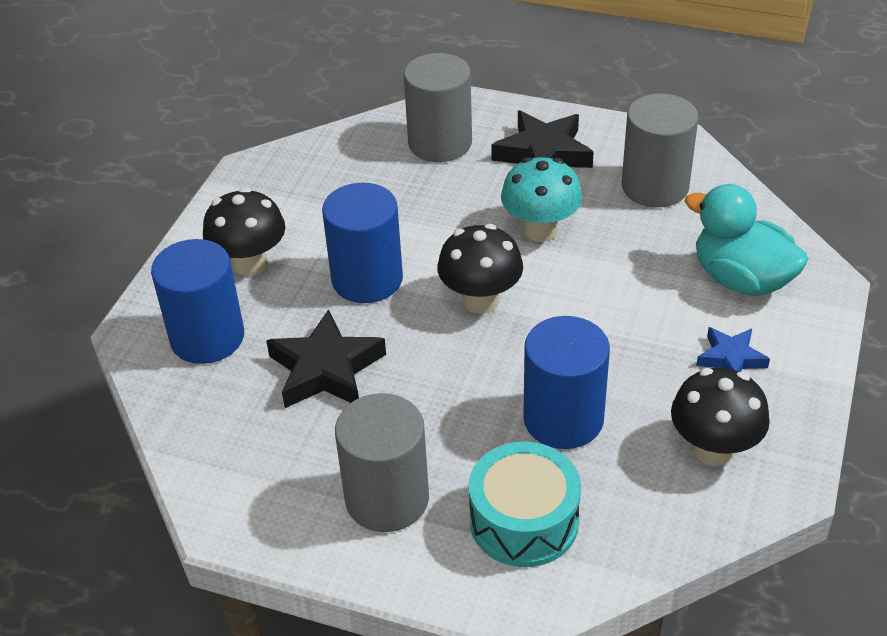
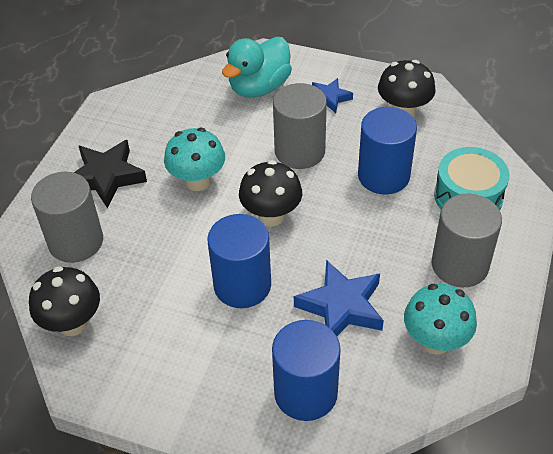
camera: 90 degrees left, 5 degrees up
black mushroom [203,188,285,276] -> black mushroom moved to [29,266,100,336]
black star [266,309,386,408] -> blue star [294,260,384,336]
grey cylinder [622,93,699,207] -> grey cylinder moved to [273,83,327,169]
none -> turquoise mushroom [404,284,477,355]

